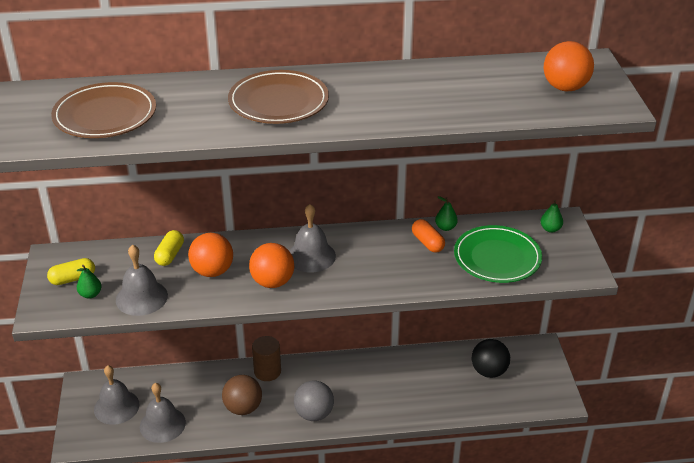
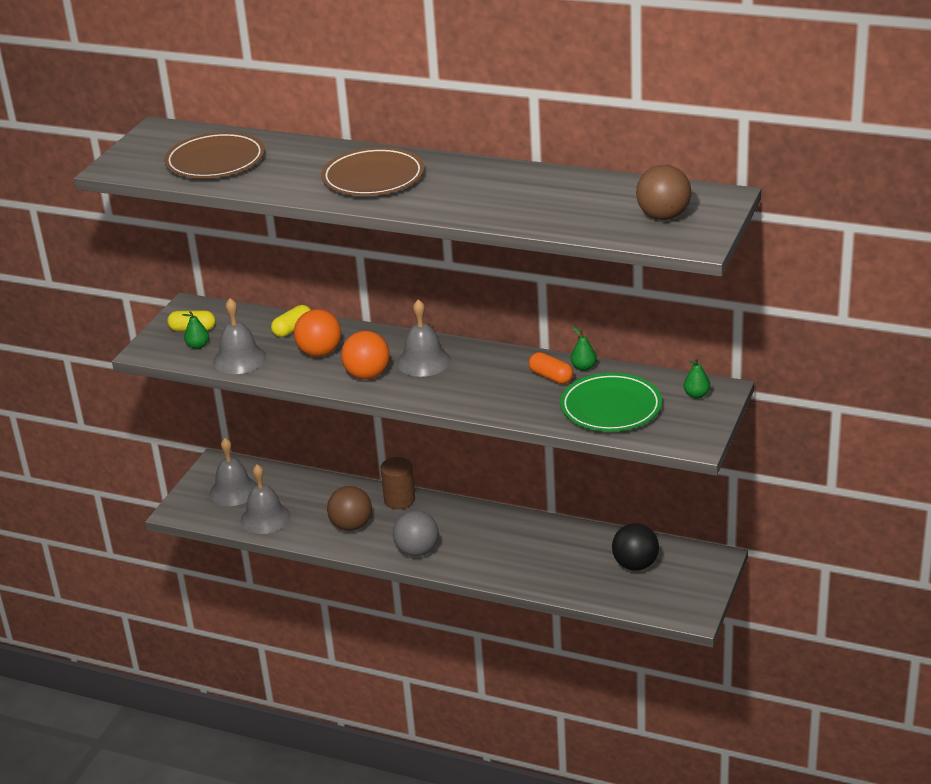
camera: 30 degrees right, 5 degrees down
orange capsule [412,219,445,253] -> orange capsule turned 45 degrees counterclockwise [529,352,573,384]
orange ball [543,41,594,91] -> brown ball [636,165,691,220]

